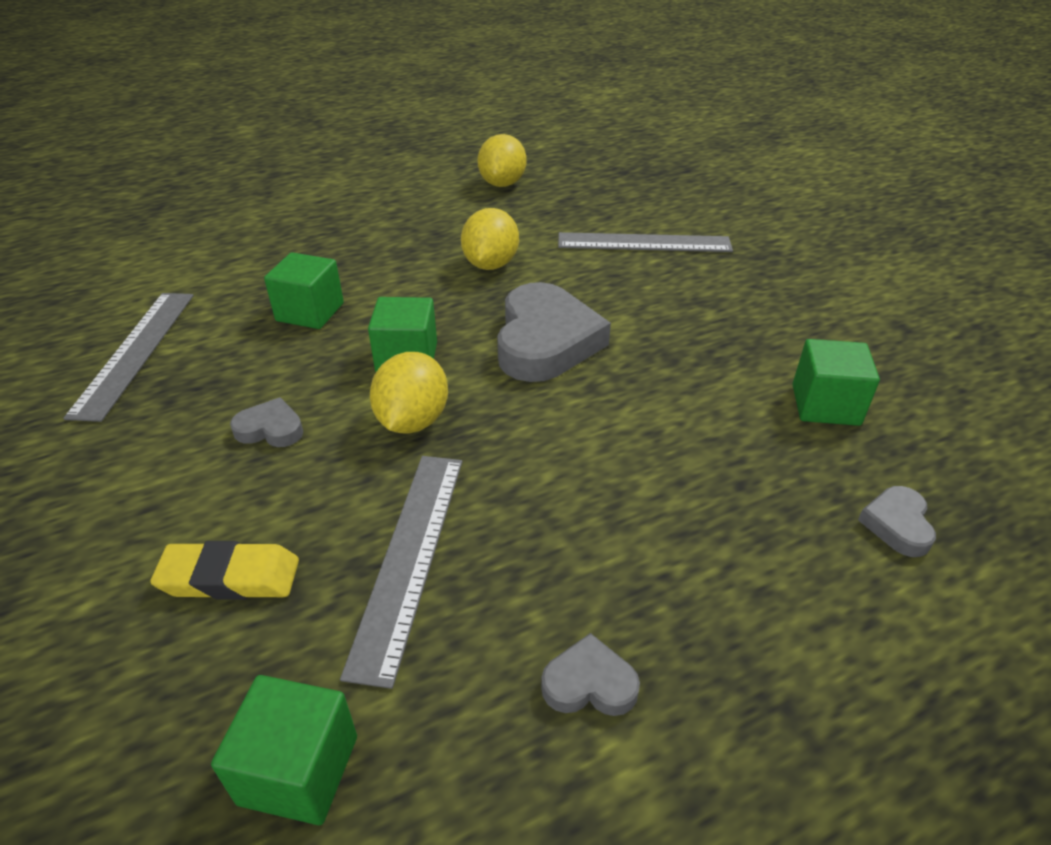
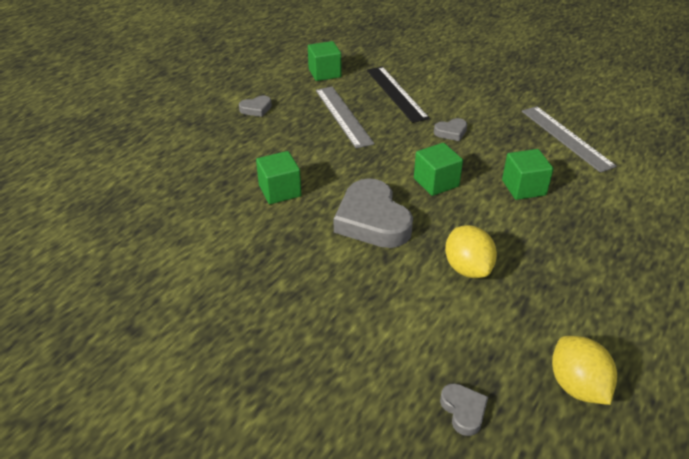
camera: 150 degrees right, 0 degrees up
yellow eraser [150,541,299,600] -> black ruler [367,67,430,123]
yellow lemon [370,352,448,434] -> none
grey ruler [558,232,733,252] -> none
green cube [792,339,880,426] -> green cube moved to [256,151,301,204]
grey heart [858,486,936,557] -> grey heart moved to [440,383,488,436]

